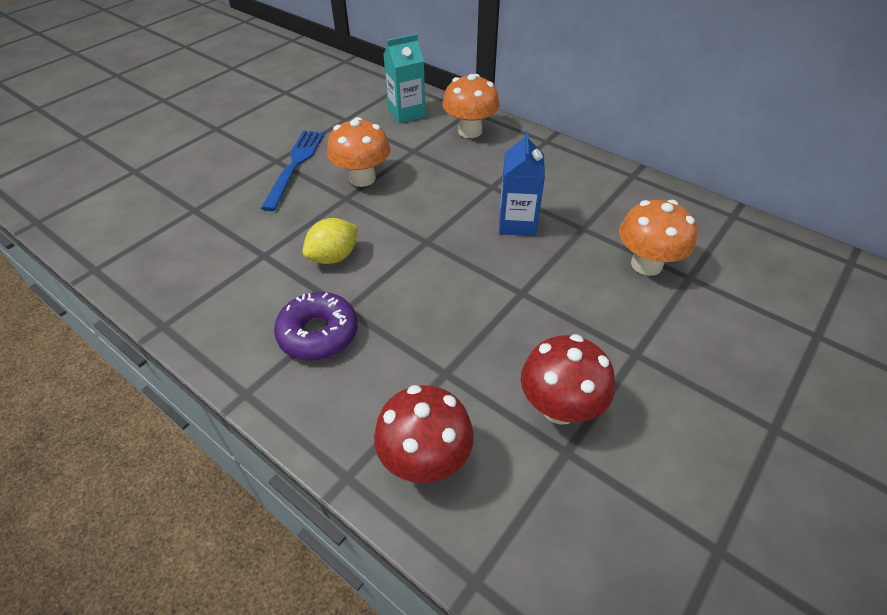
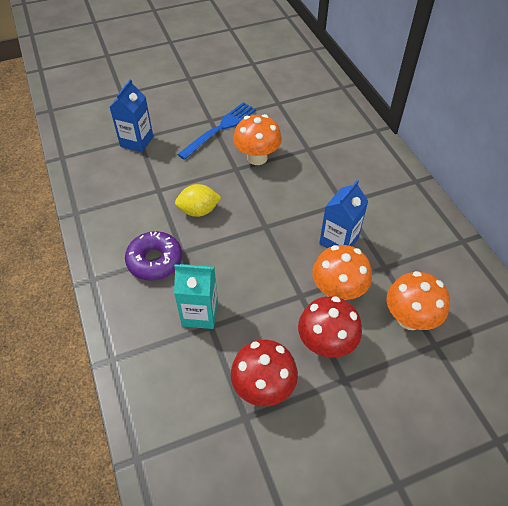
camera: 30 degrees right, 5 degrees up
red mushroom [374,385,474,483] -> red mushroom moved to [298,296,362,358]
turquoise carton [383,34,426,123] -> turquoise carton moved to [174,264,218,329]
orange mushroom [442,74,500,138] -> orange mushroom moved to [312,245,372,300]
none -> blue carton [110,79,153,152]

